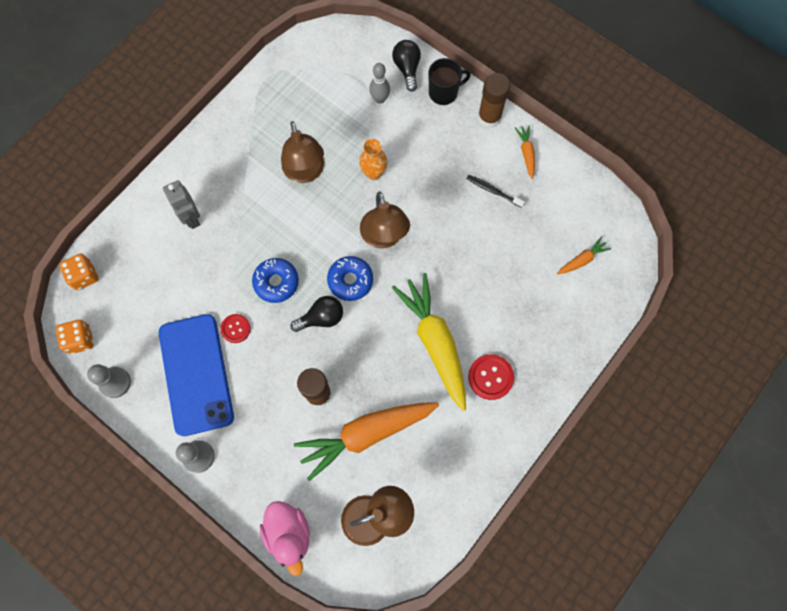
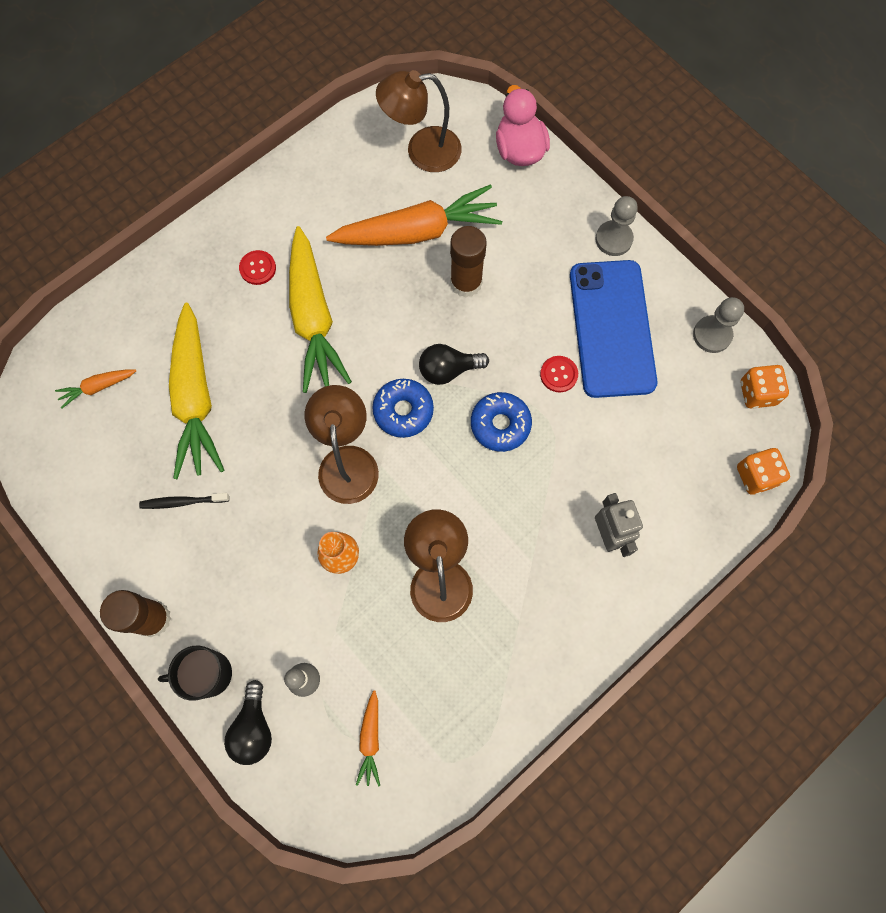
camera: 170 degrees left, 0 degrees up
black toothbrush [466,175,525,208] -> black toothbrush turned 135 degrees clockwise [139,493,229,509]
red button [468,354,514,400] -> red button [239,250,276,285], size x0.66
orange carrot [515,125,535,179] -> orange carrot moved to [356,690,380,787]
none -> yellow carrot [169,303,225,479]

